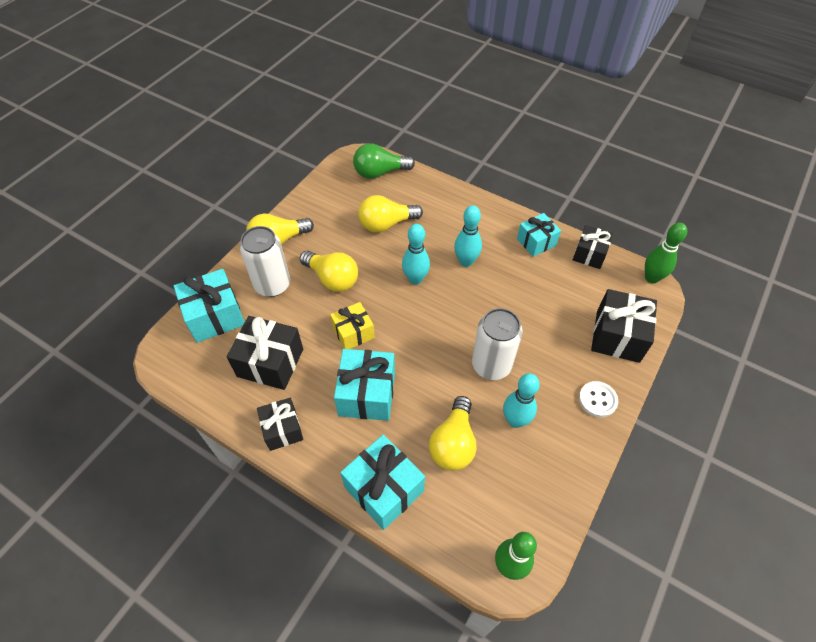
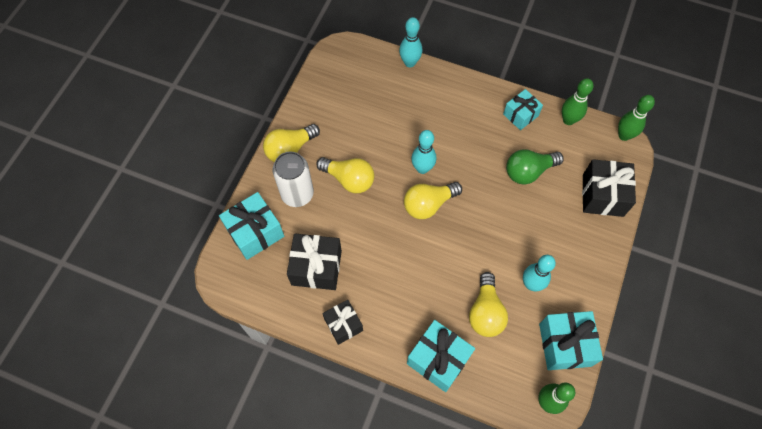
camera: 10 degrees left, 10 degrees up
yellow gift [330,302,375,349] -> none
turquoise gift [334,349,395,421] -> turquoise gift moved to [539,311,603,370]
green light bulb [353,143,415,179] -> green light bulb moved to [506,149,564,185]
yellow light bulb [358,195,423,232] -> yellow light bulb moved to [404,182,462,219]
turquoise bowling pin [454,205,482,267] -> turquoise bowling pin moved to [399,17,422,67]
white can [472,308,523,380] -> none
black gift [573,225,613,269] -> green bowling pin [562,78,594,125]
white button [579,381,618,417] -> none

